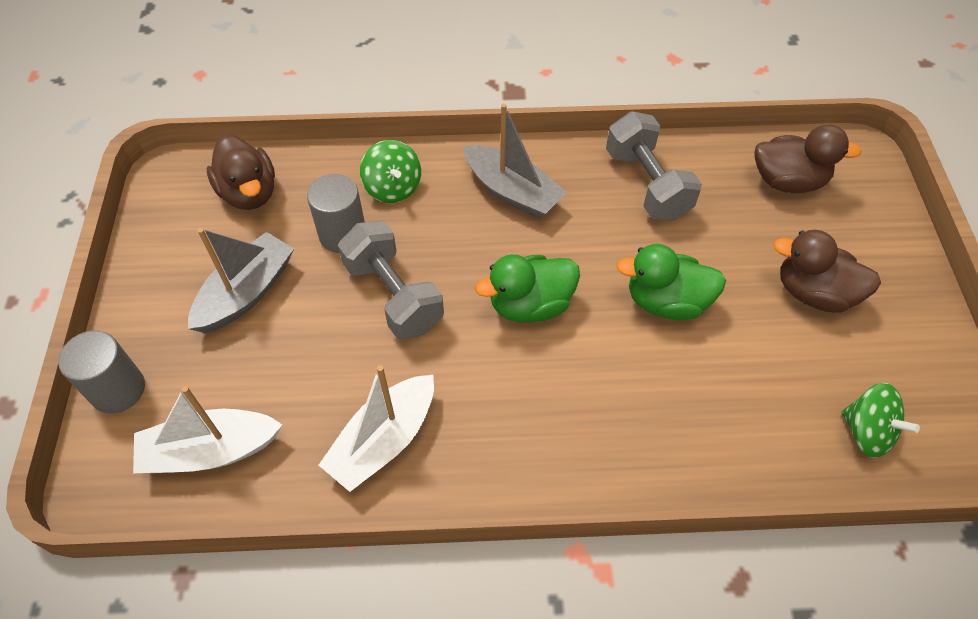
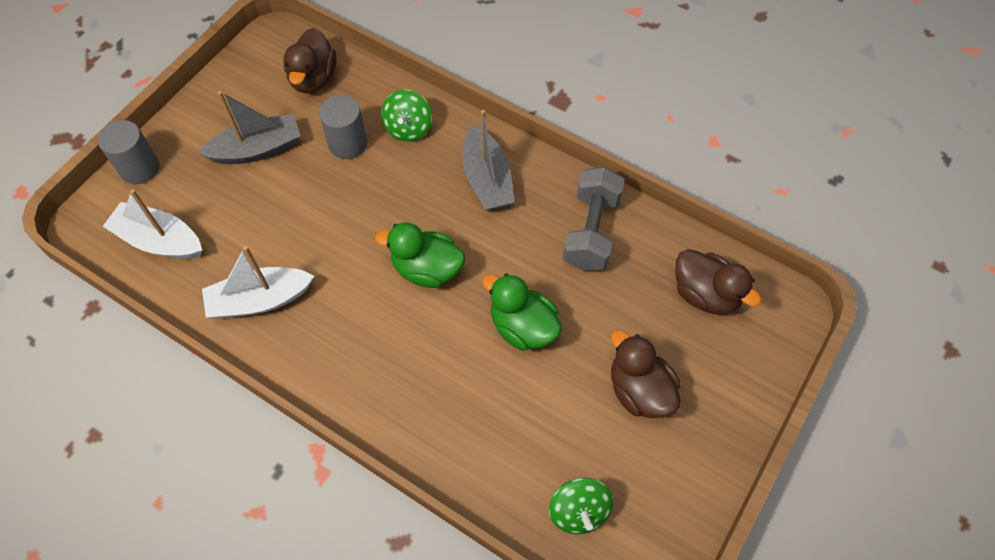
camera: 35 degrees right, 5 degrees up
grey dumbbell [338,221,444,339] -> none

